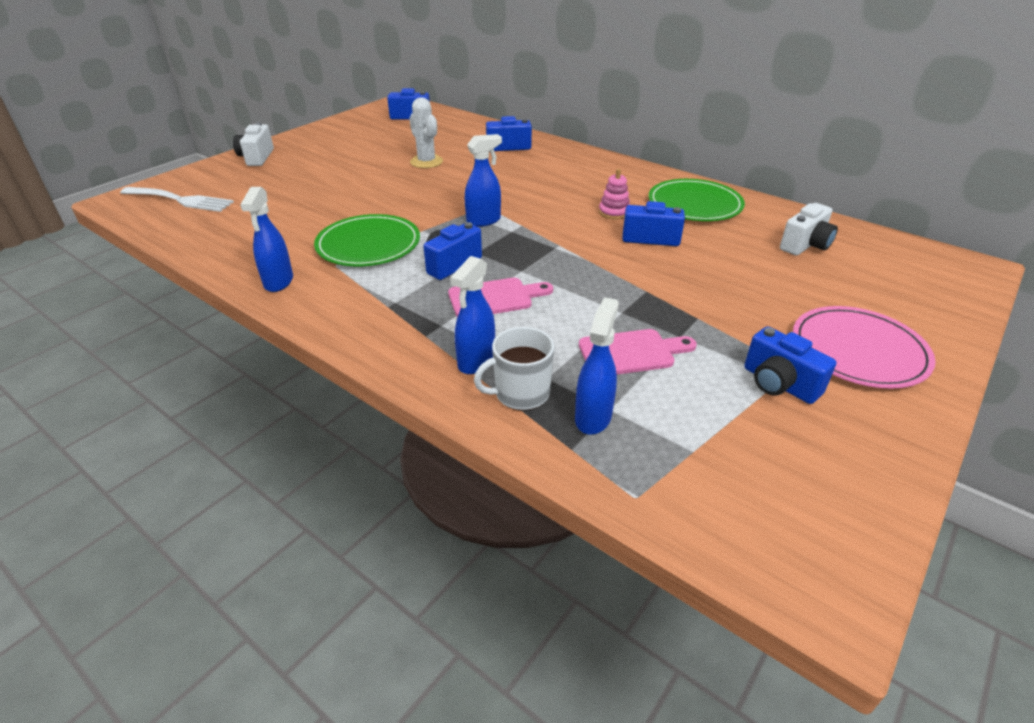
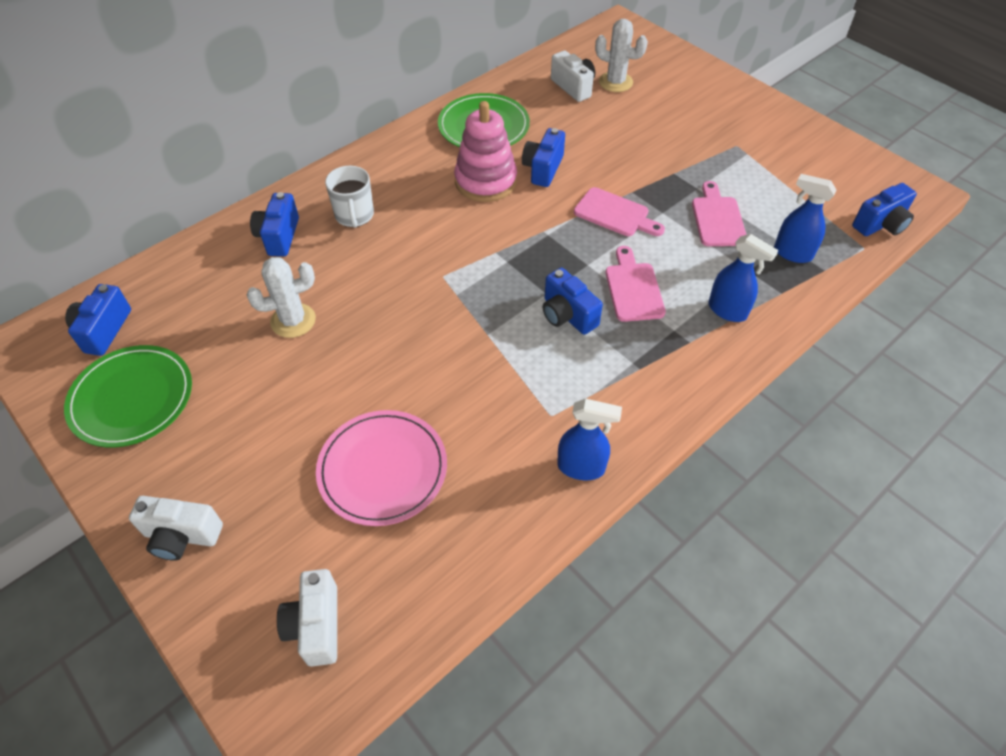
camera: 80 degrees left, 15 degrees up
white fork [120,187,234,212] -> white camera [277,569,337,667]
green plate [314,214,420,266] -> green plate moved to [64,345,192,447]
blue spray bottle [465,134,502,227] -> none
white mug [474,327,554,411] -> white mug moved to [325,166,374,228]
pink stacking toy [599,169,630,220] -> pink stacking toy [454,101,517,202], size x1.96
blue camera [744,326,836,404] -> blue camera moved to [852,183,917,236]
pink plate [793,306,936,389] -> pink plate moved to [316,410,447,526]
none -> pink cutting board [574,187,665,236]
none -> white cactus [595,19,648,92]

